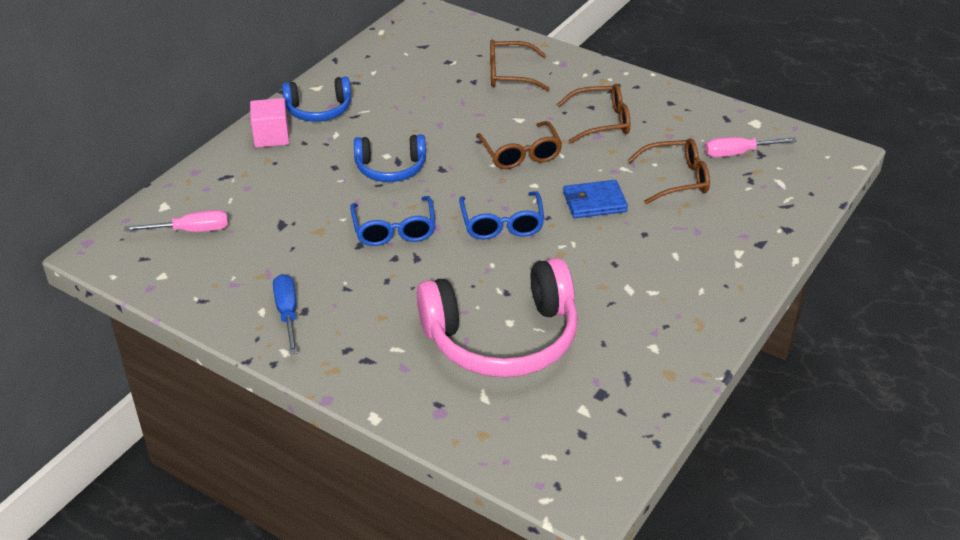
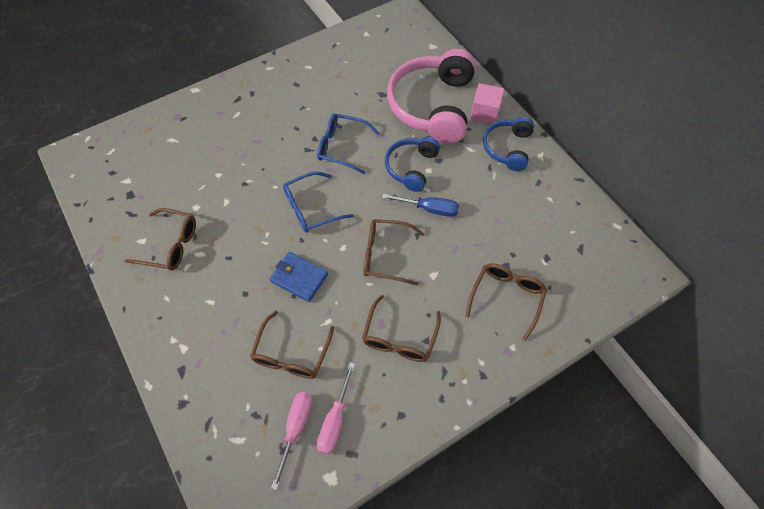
camera: 115 degrees right, 20 degrees up
pink screwdriver [124,210,228,232] -> pink screwdriver moved to [317,362,355,455]
blue screwdriver [273,274,297,355] -> blue screwdriver moved to [382,194,459,217]
pink headphones [417,258,578,378] -> pink headphones moved to [387,49,475,144]
blue glasses [459,191,545,239] -> blue glasses turned 45 degrees counterclockwise [283,172,354,233]
blue wallet [563,180,628,218] -> blue wallet turned 75 degrees counterclockwise [270,252,328,302]
none -> brown glasses [125,208,196,271]

